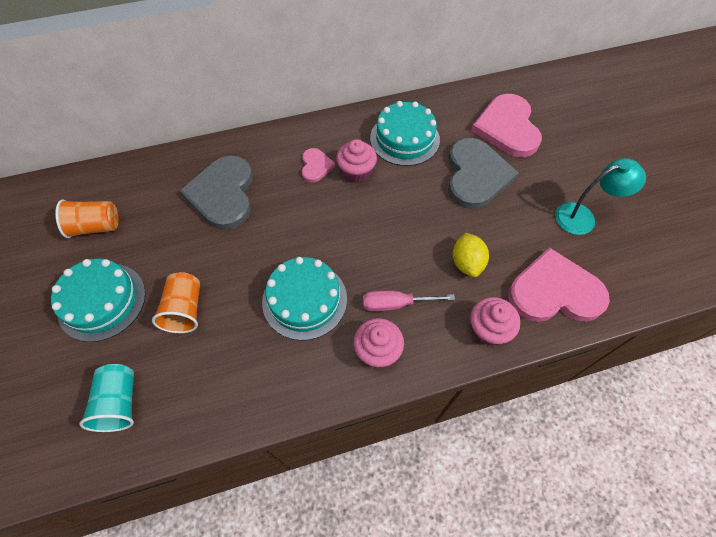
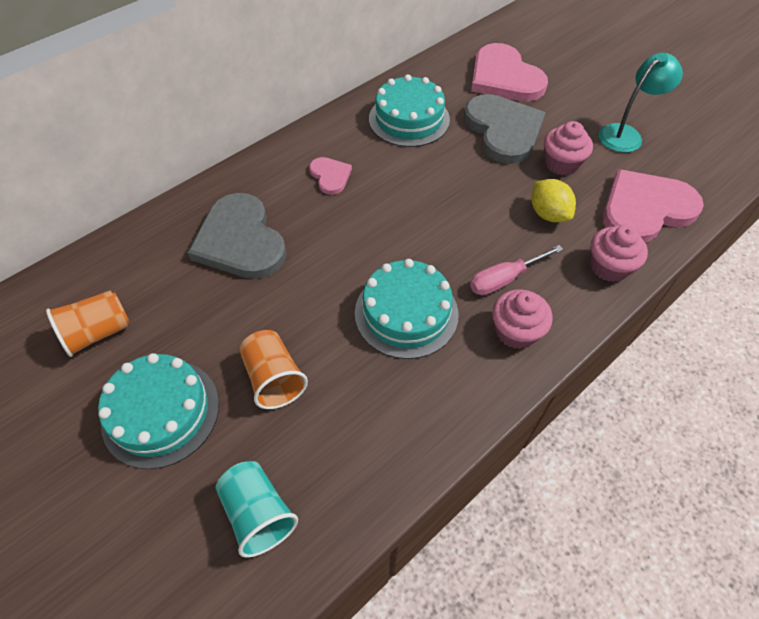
camera: 25 degrees left, 5 degrees down
pink cupcake [336,139,377,183] -> pink cupcake moved to [544,121,593,175]

